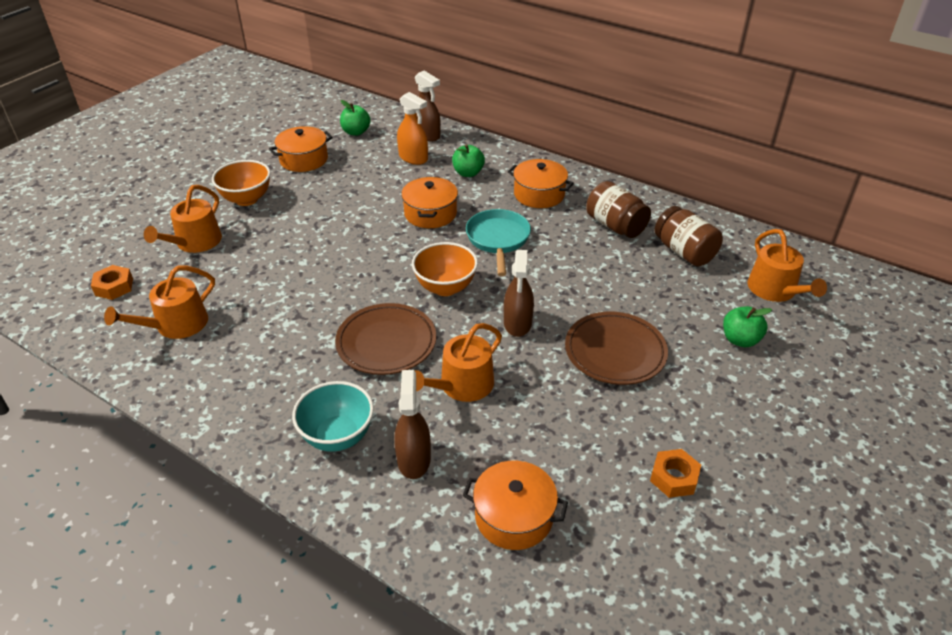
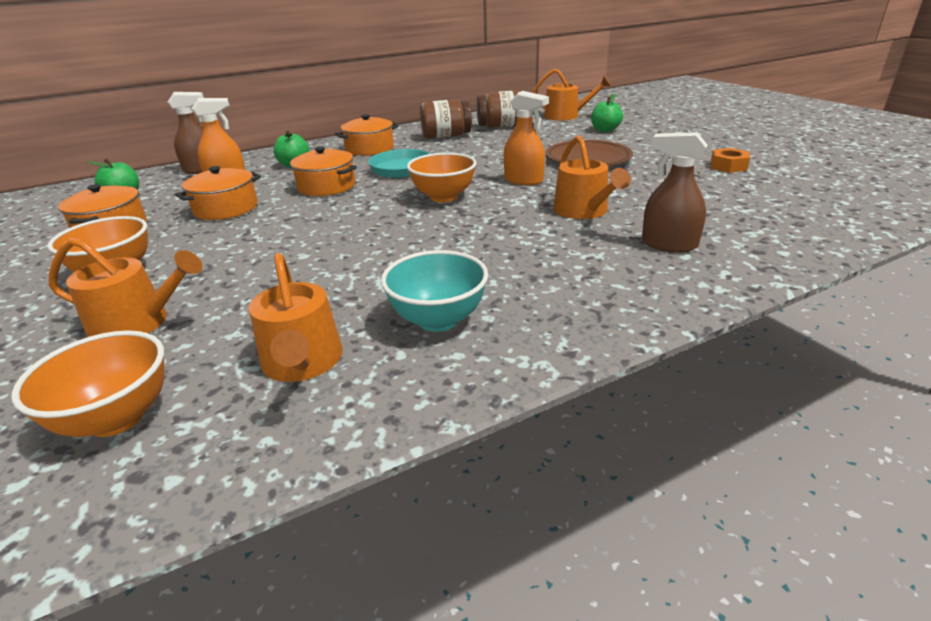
camera: 60 degrees left, 10 degrees down
orange nut [91,265,133,300] -> orange bowl [11,330,164,437]
orange watering can [144,185,222,253] -> orange watering can turned 45 degrees counterclockwise [49,237,203,337]
turquoise bowl [292,381,374,452] -> turquoise bowl moved to [381,250,488,332]
brown plate [335,303,436,375] -> none
orange pot [462,461,568,550] -> orange pot moved to [175,166,261,220]
brown spray bottle [504,250,534,337] -> orange spray bottle [504,91,549,185]

